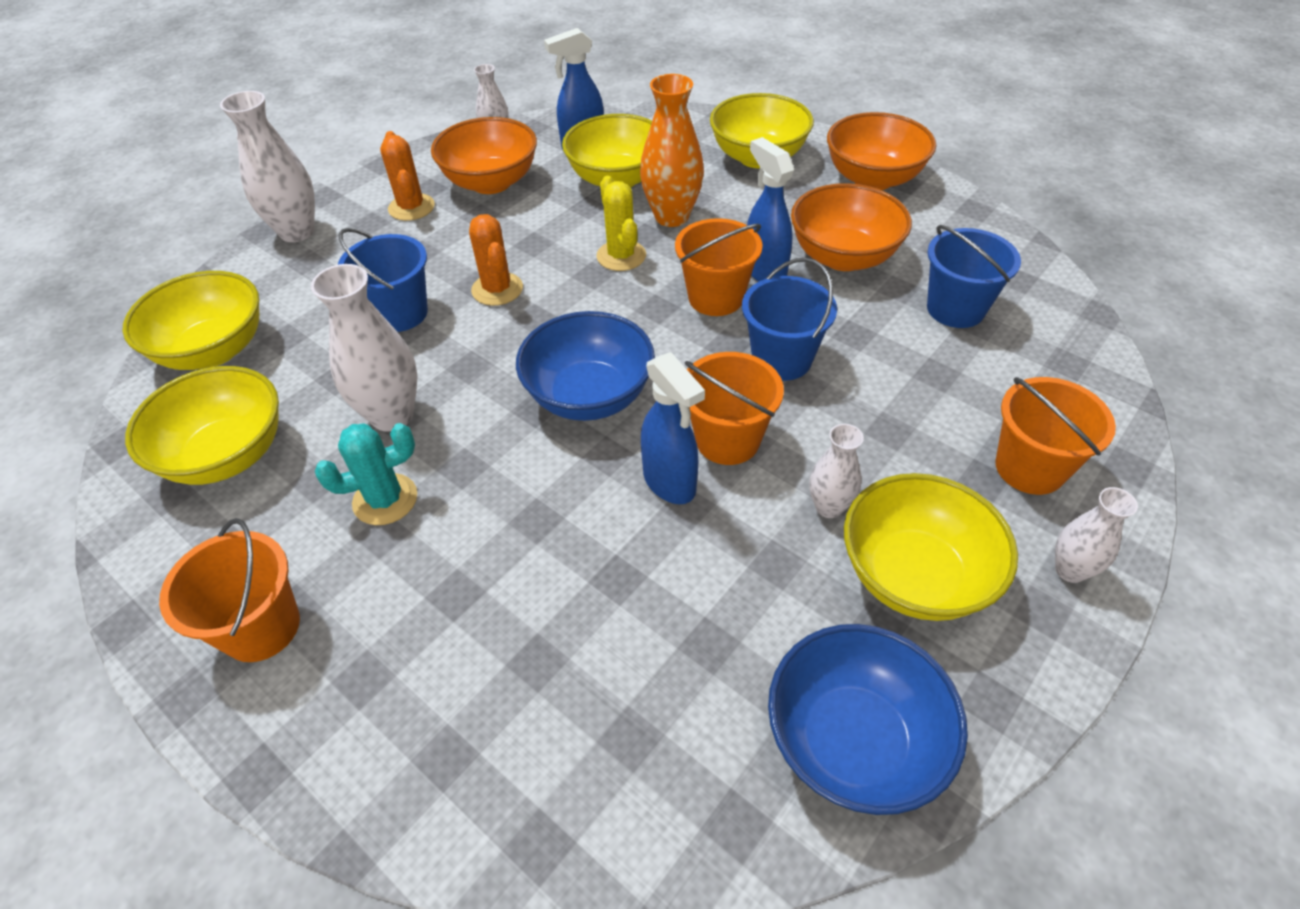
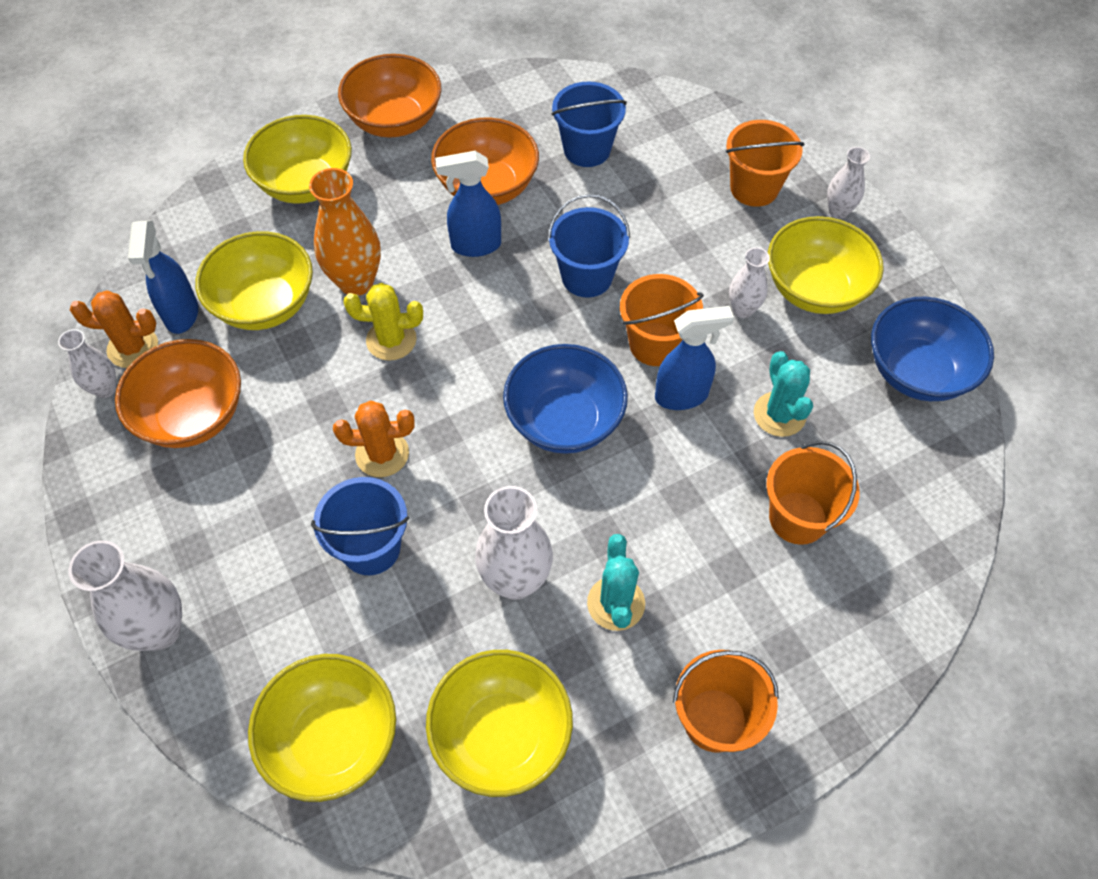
camera: 70 degrees left, 10 degrees up
orange cactus [380,131,435,221] -> orange cactus moved to [70,290,158,368]
orange bucket [675,218,763,316] -> orange bucket moved to [766,441,860,545]
none -> turquoise cactus [754,351,813,437]

